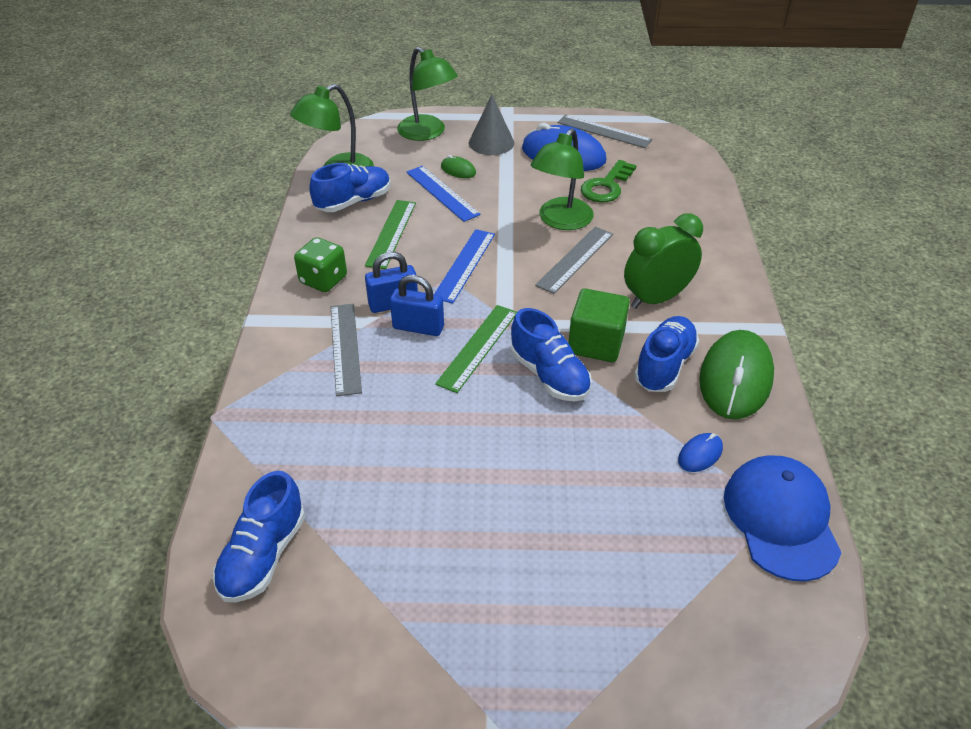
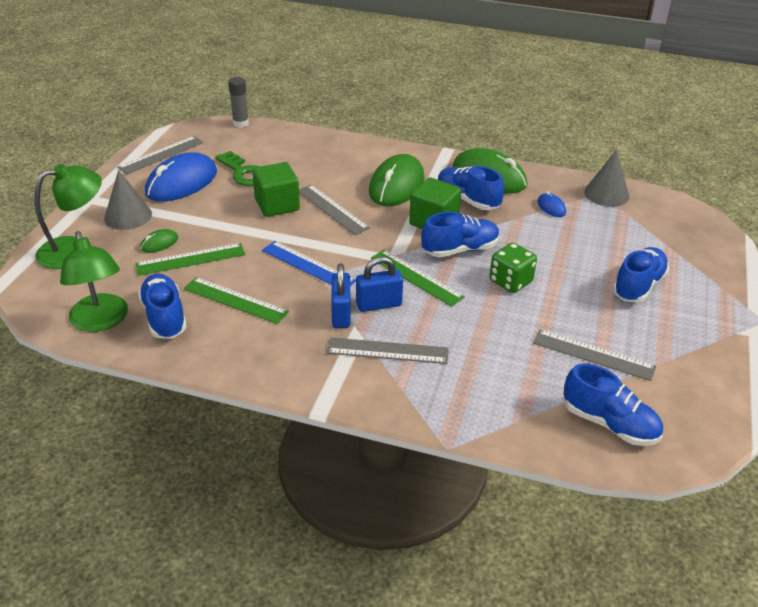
camera: 75 degrees left, 5 degrees down
green dice [294,237,347,292] -> green dice moved to [489,243,537,293]
blue padlock [390,275,444,336] -> blue padlock turned 45 degrees clockwise [356,257,403,312]
blue ruler [406,166,481,222] -> green ruler [135,243,245,276]
green lamp [531,128,594,230] -> green cube [252,162,300,217]
green clock [624,213,703,309] -> green mouse [369,154,424,206]
blue cap [724,455,842,582] -> grey cone [584,149,629,207]
none -> grey glue stick [228,77,249,127]
none -> grey ruler [533,329,656,381]
none -> blue shoe [613,247,669,303]

